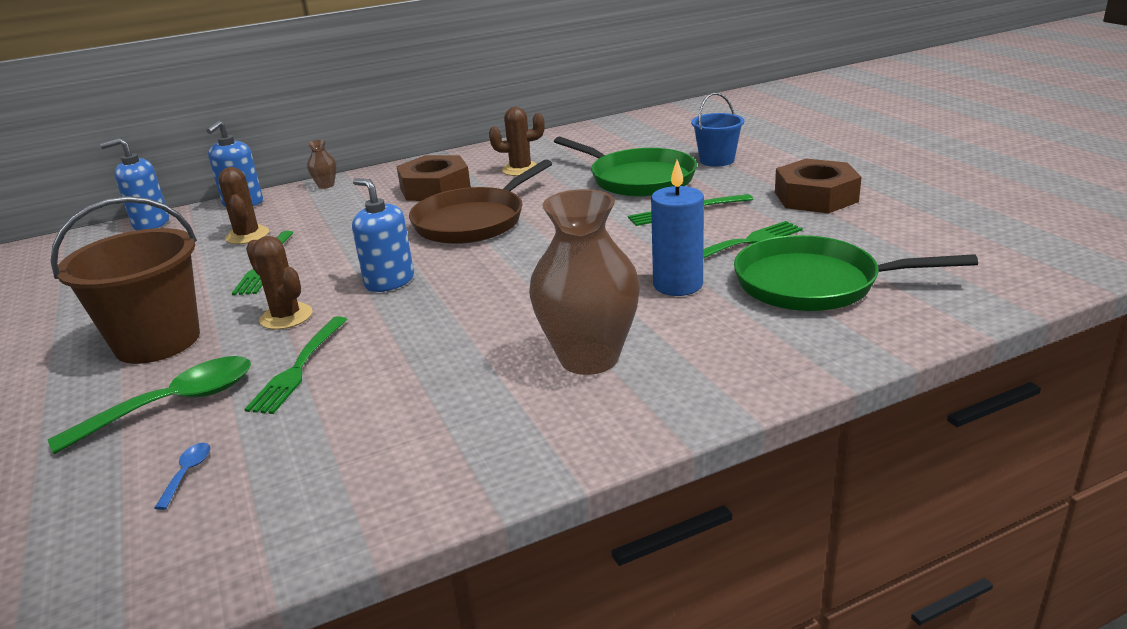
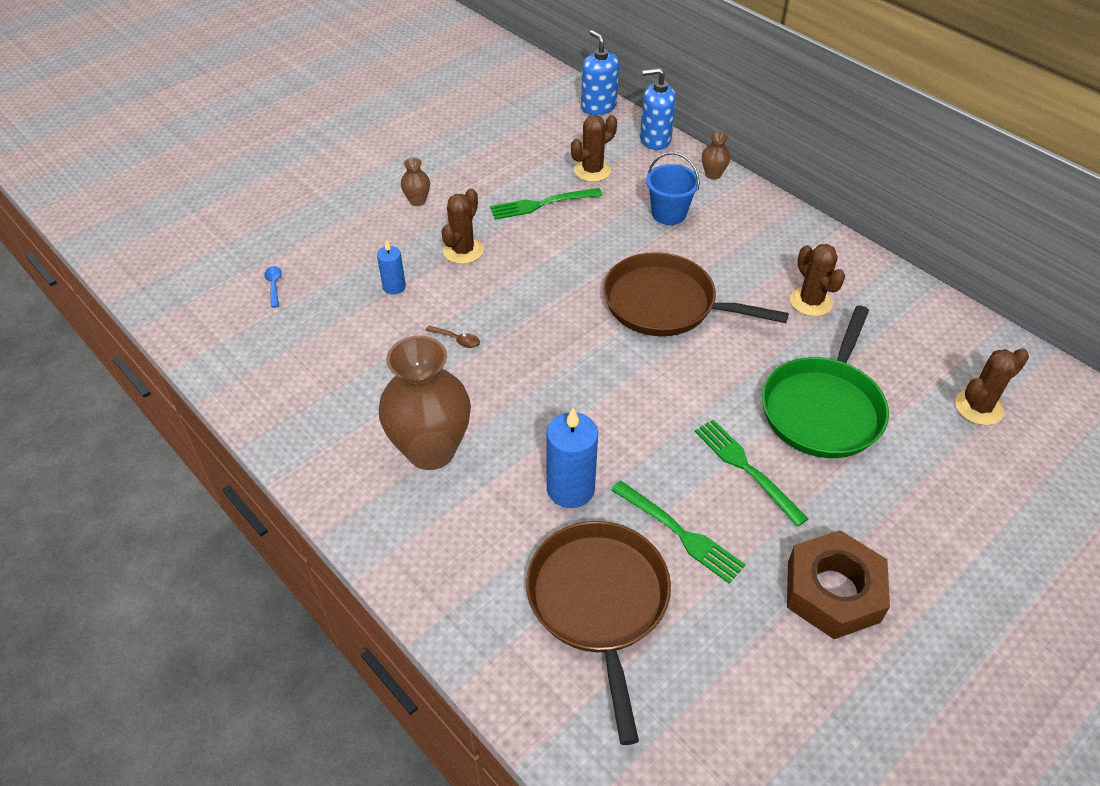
camera: 70 degrees right, 20 degrees up
green spoon [48,356,251,454] -> none
brown bucket [51,196,200,364] -> brown vase [401,158,430,206]
blue spoon [155,443,210,510] -> blue spoon turned 90 degrees counterclockwise [264,266,282,308]
green fork [244,316,348,414] -> blue candle [377,240,406,294]
blue soap dispenser [352,178,414,292] -> none
brown nut [396,155,471,201] -> none
blue bucket [691,92,744,167] -> blue bucket moved to [646,152,700,225]
green pan [734,235,978,311] -> brown pan [526,521,671,745]
none -> brown spoon [425,326,480,348]
none -> brown cactus [955,348,1029,425]

